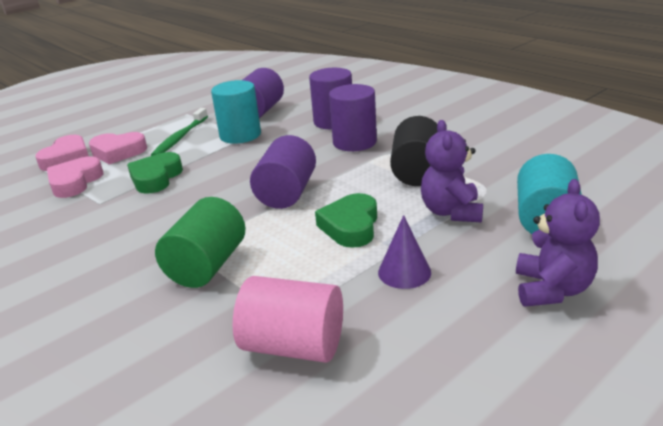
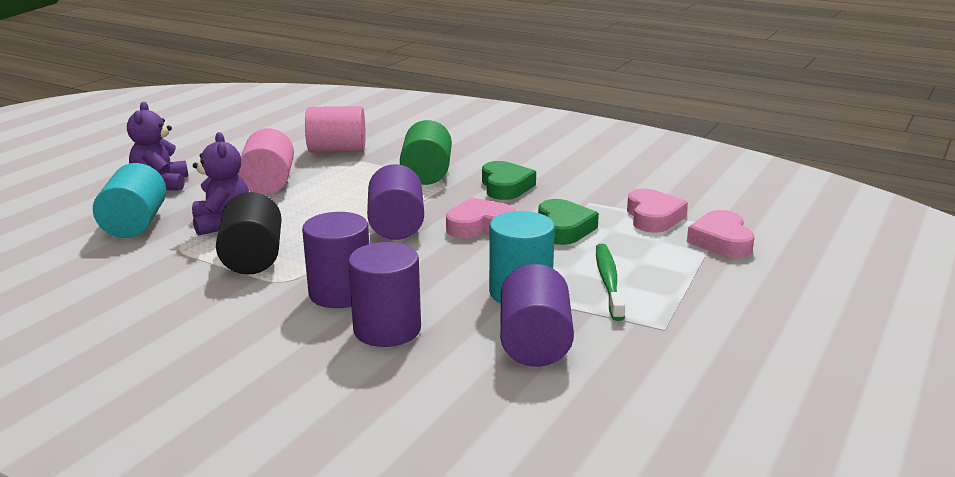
camera: 160 degrees right, 5 degrees down
pink heart [89,132,147,165] -> pink heart moved to [446,197,516,238]
green heart [315,193,377,248] -> green heart moved to [482,161,536,200]
purple cone [378,215,431,289] -> pink cylinder [237,128,294,195]

